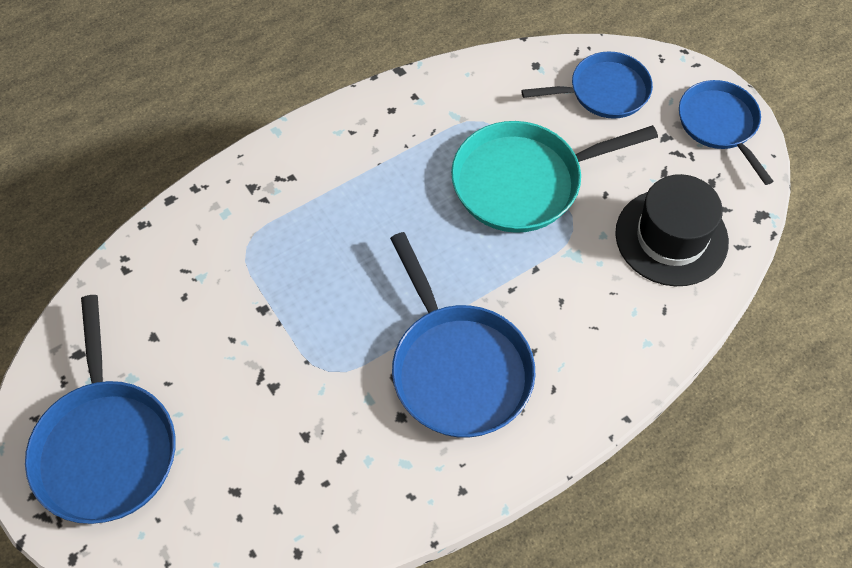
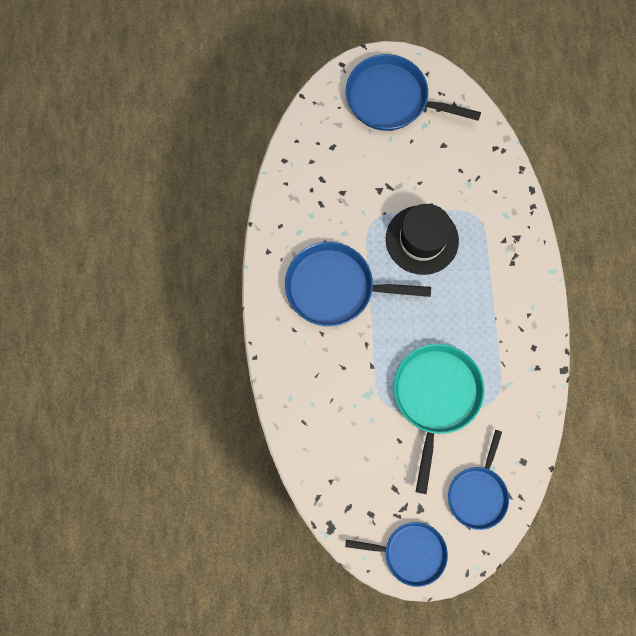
camera: 120 degrees right, 15 degrees up
black hat [615,174,729,286] -> black hat moved to [386,204,459,275]

